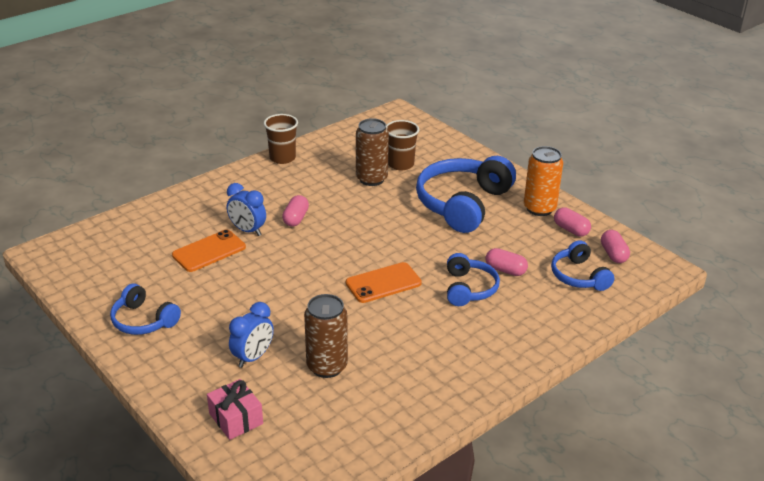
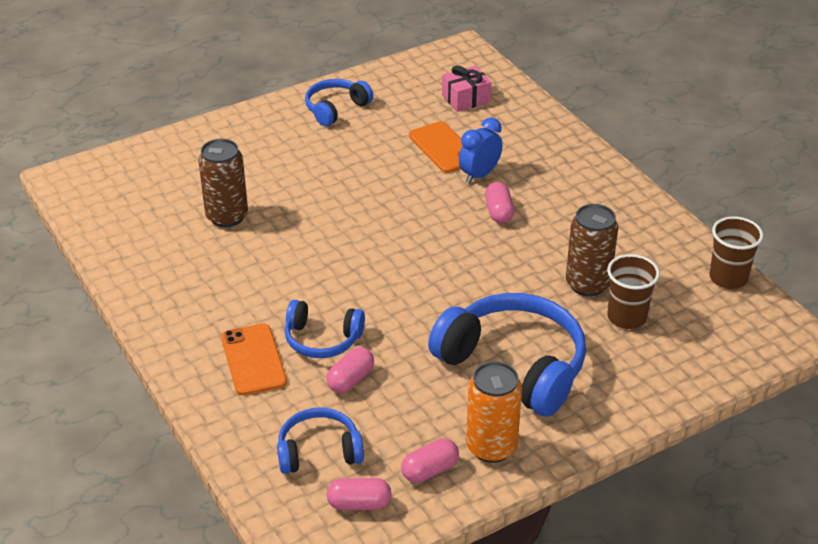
camera: 100 degrees right, 5 degrees up
pink gift [207,379,263,440] -> pink gift moved to [442,65,492,112]
blue clock [229,302,274,368] -> none
brown cup [264,114,298,164] -> brown cup moved to [709,216,763,289]
pink capsule [282,195,309,227] -> pink capsule turned 60 degrees clockwise [485,182,514,223]
orange phone [346,262,422,303] -> orange phone moved to [221,323,287,396]

